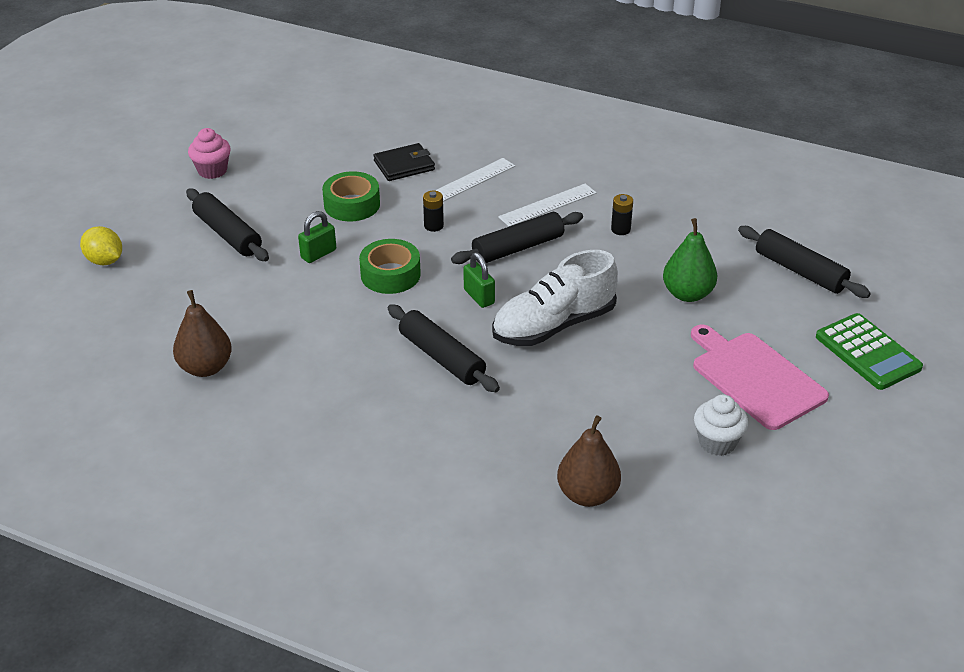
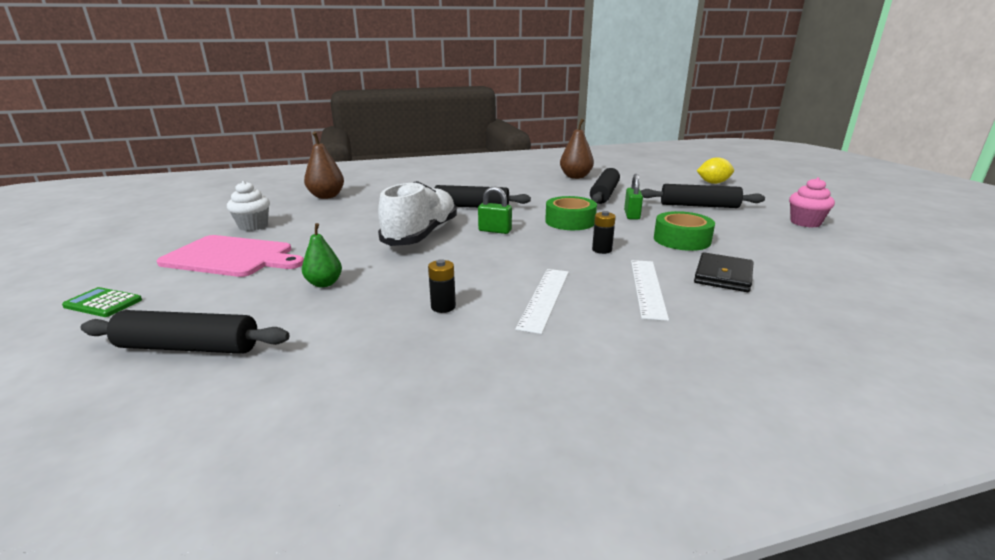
camera: 140 degrees right, 15 degrees down
black rolling pin [451,212,583,264] -> black rolling pin moved to [590,168,620,204]
green pear [663,218,717,302] -> green pear [302,223,342,287], size x0.65
green calculator [816,313,923,390] -> green calculator [62,287,142,317], size x0.59

